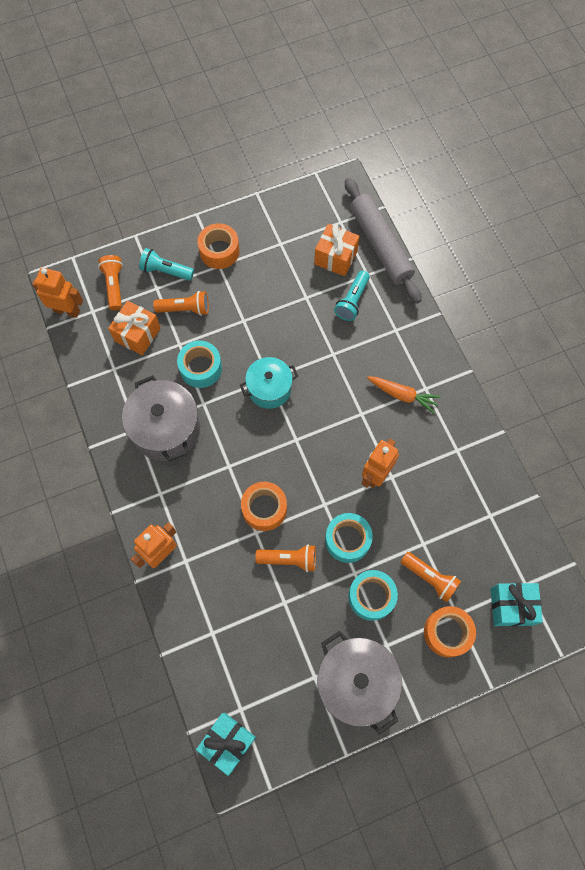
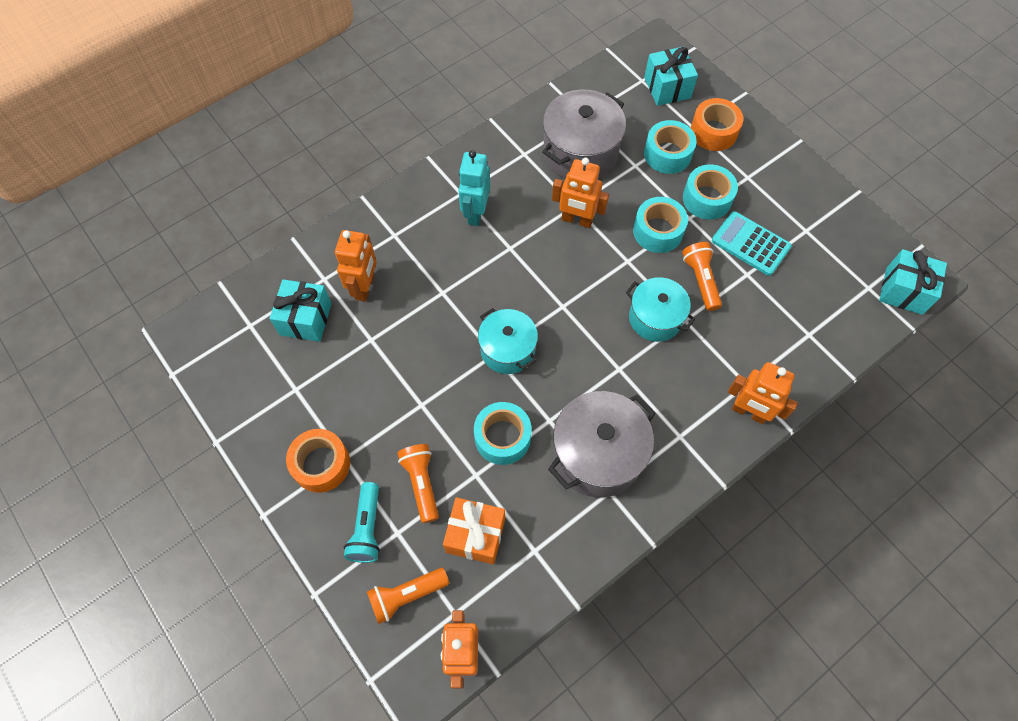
camera: 105 degrees left, 5 degrees down
orange tape [241,482,287,531] -> turquoise pot [626,277,695,342]
orange gift [314,224,359,276] -> turquoise gift [270,279,332,342]
grey pot [317,631,402,734] -> grey pot moved to [542,90,626,179]
turquoise flashlight [334,270,370,321] -> orange robot [335,230,377,302]
grey rolling pin [345,178,421,304] -> none
orange carrot [367,377,441,414] -> turquoise robot [458,150,490,226]
orange flashlight [401,552,461,602] -> turquoise tape [644,120,697,174]
none -> turquoise calculator [712,211,792,276]

